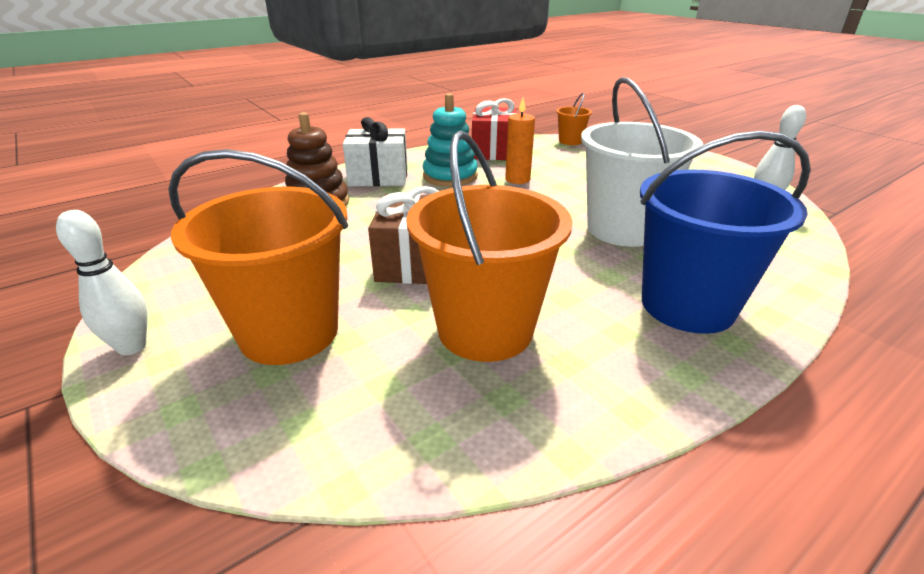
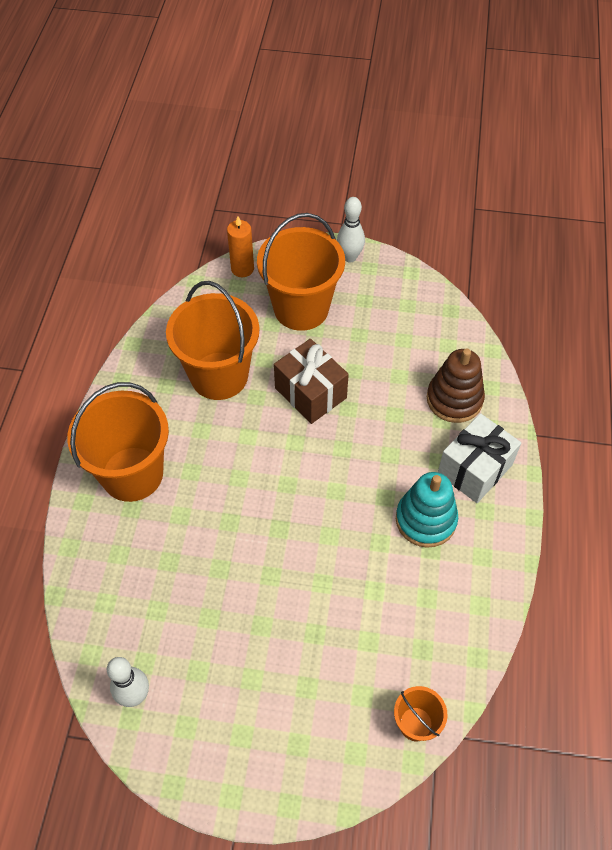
camera: 135 degrees right, 25 degrees up
red gift [472,98,517,160] -> none
orange candle [505,98,535,184] -> orange candle moved to [227,217,254,277]
white bucket [581,77,703,247] -> none
blue bucket [640,131,811,334] -> orange bucket [67,382,169,502]

